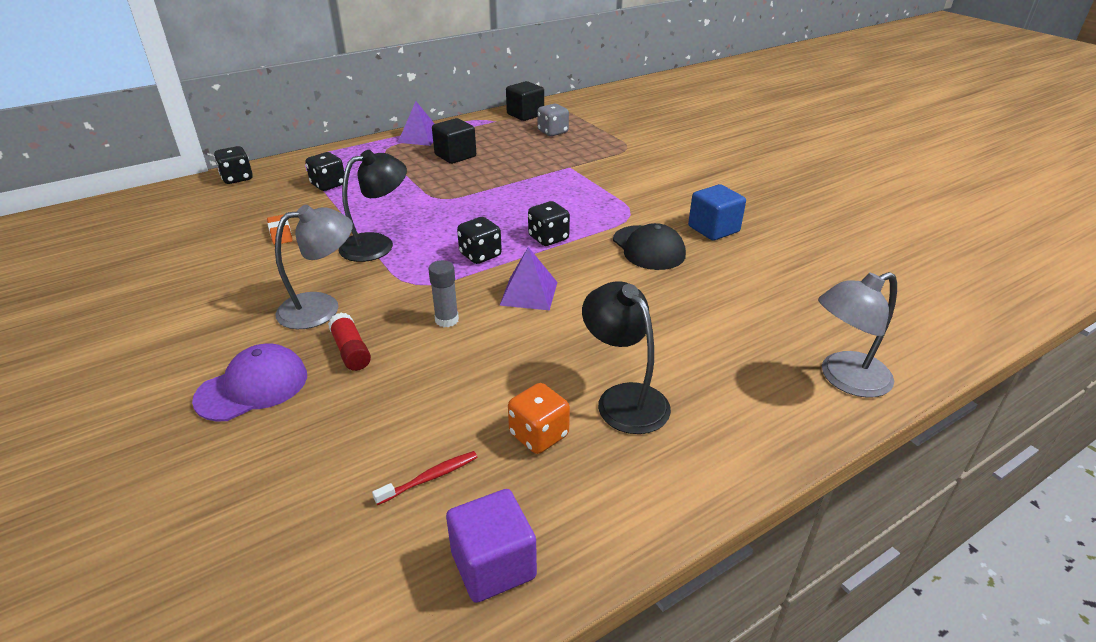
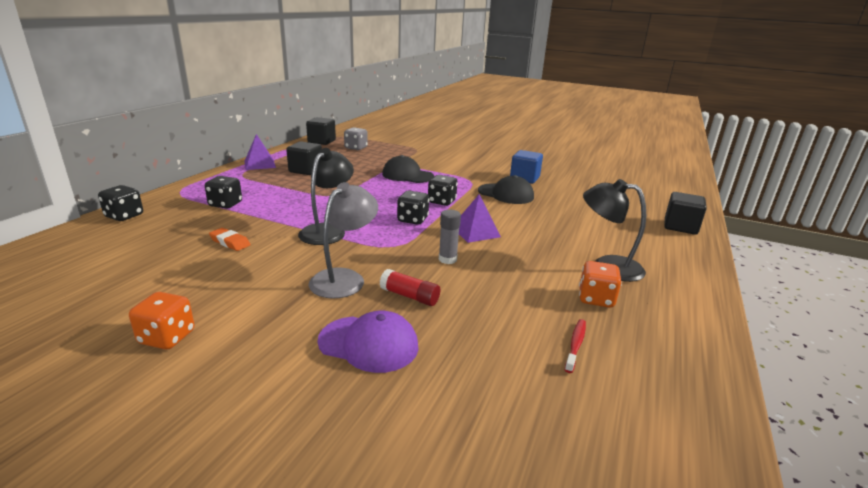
camera: 35 degrees left, 10 degrees down
purple cap [192,343,307,422] -> purple cap turned 90 degrees clockwise [317,310,419,373]
purple cube [446,489,537,603] -> none
grey lamp [818,272,897,398] -> black cube [664,192,707,235]
none -> orange dice [129,292,194,349]
none -> black cap [382,155,434,183]

